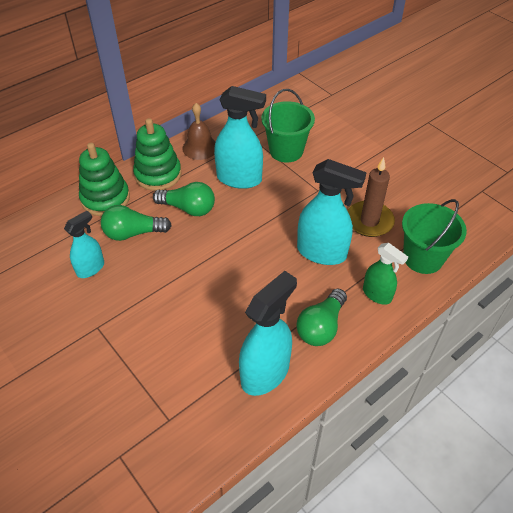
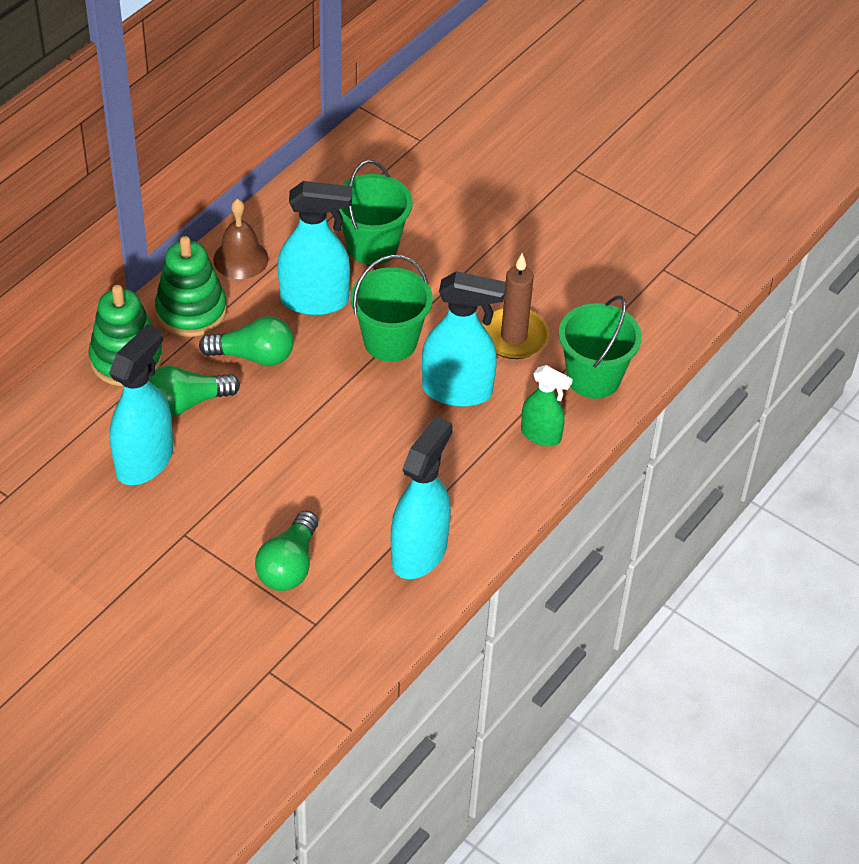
camera: 15 degrees left, 0 degrees up
turquoise spray bottle [64,211,104,278] -> turquoise spray bottle [109,324,173,485], size x1.67
green light bulb [296,289,347,346] -> green light bulb moved to [255,511,318,591]
none -> green bucket [351,255,433,362]

